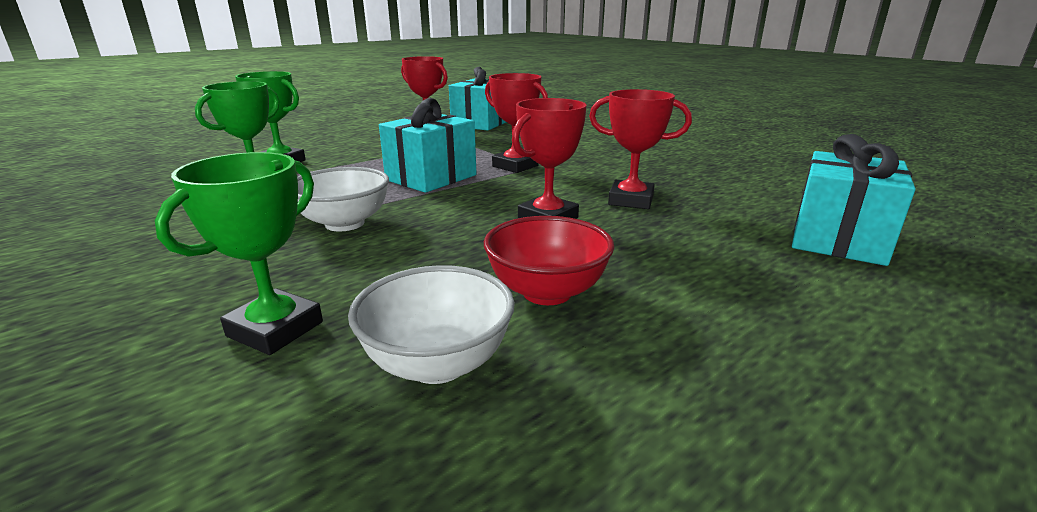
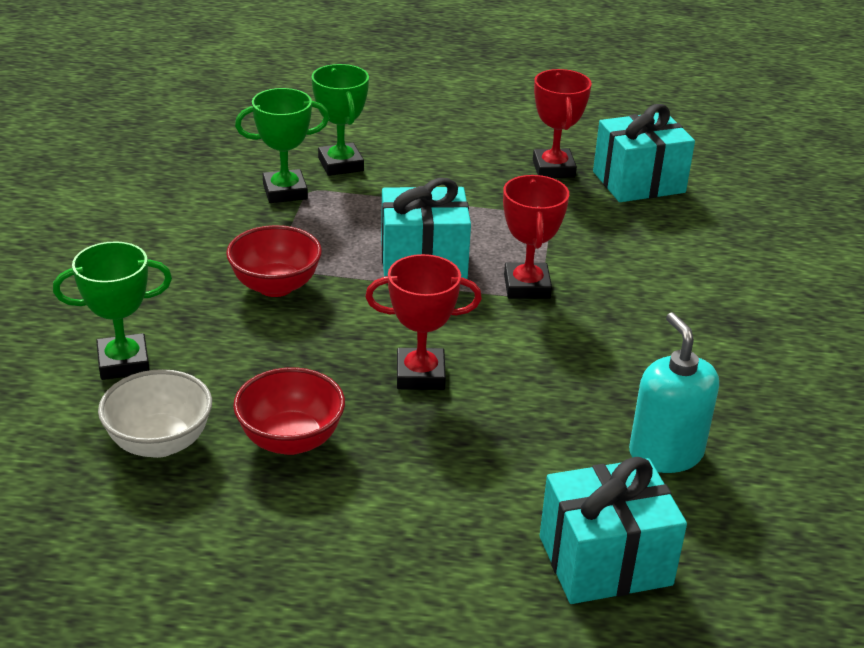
camera: 45 degrees right, 10 degrees up
white bowl [297,167,389,231] -> red bowl [226,225,322,297]
red trophy [589,89,692,209] -> none
none -> turquoise soap dispenser [629,312,719,473]

